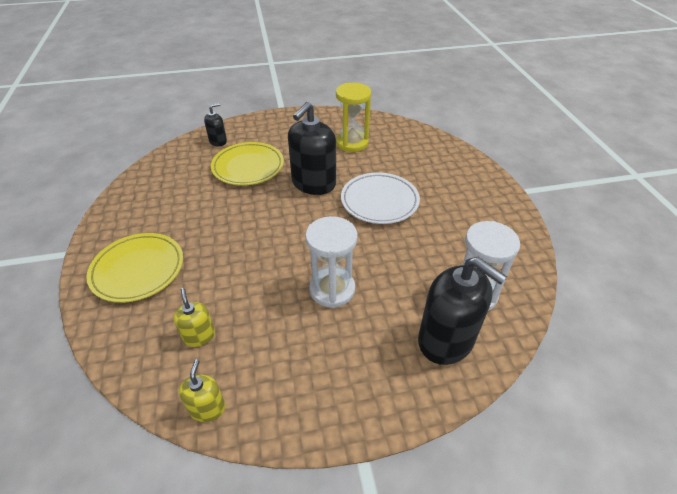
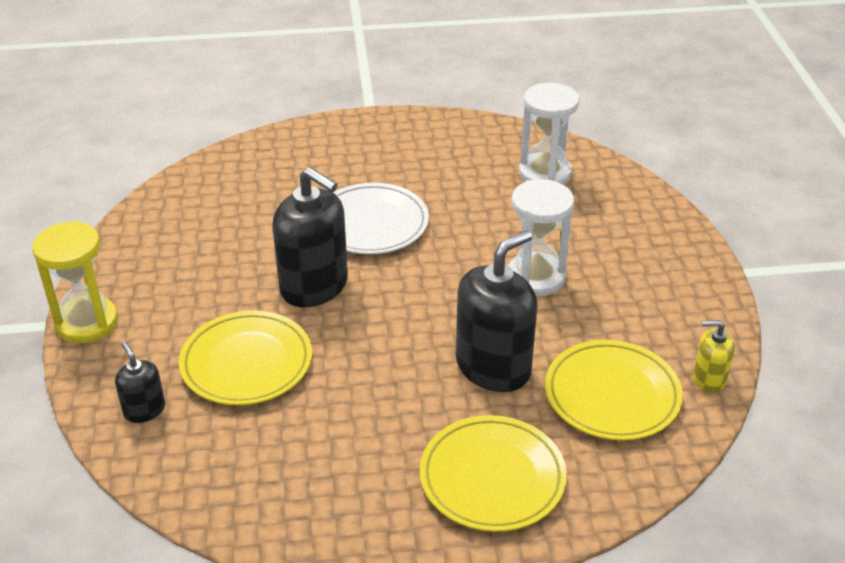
camera: 85 degrees left, 5 degrees down
yellow soap dispenser [173,288,215,347] -> yellow plate [545,340,683,441]
yellow hourglass [336,83,371,152] -> yellow hourglass moved to [32,221,118,343]
black soap dispenser [418,257,507,365] -> black soap dispenser moved to [456,230,538,392]

